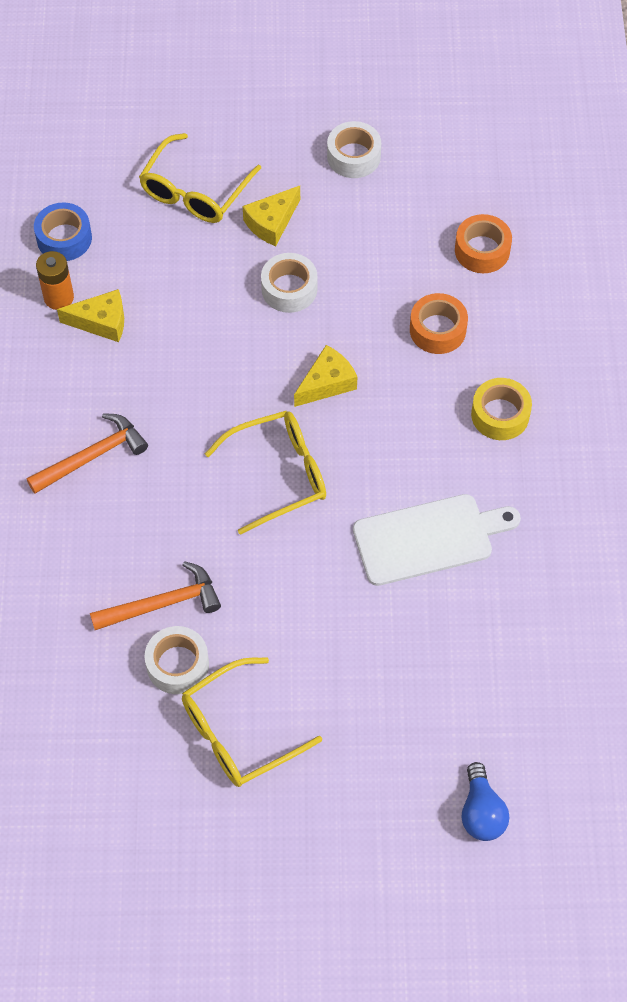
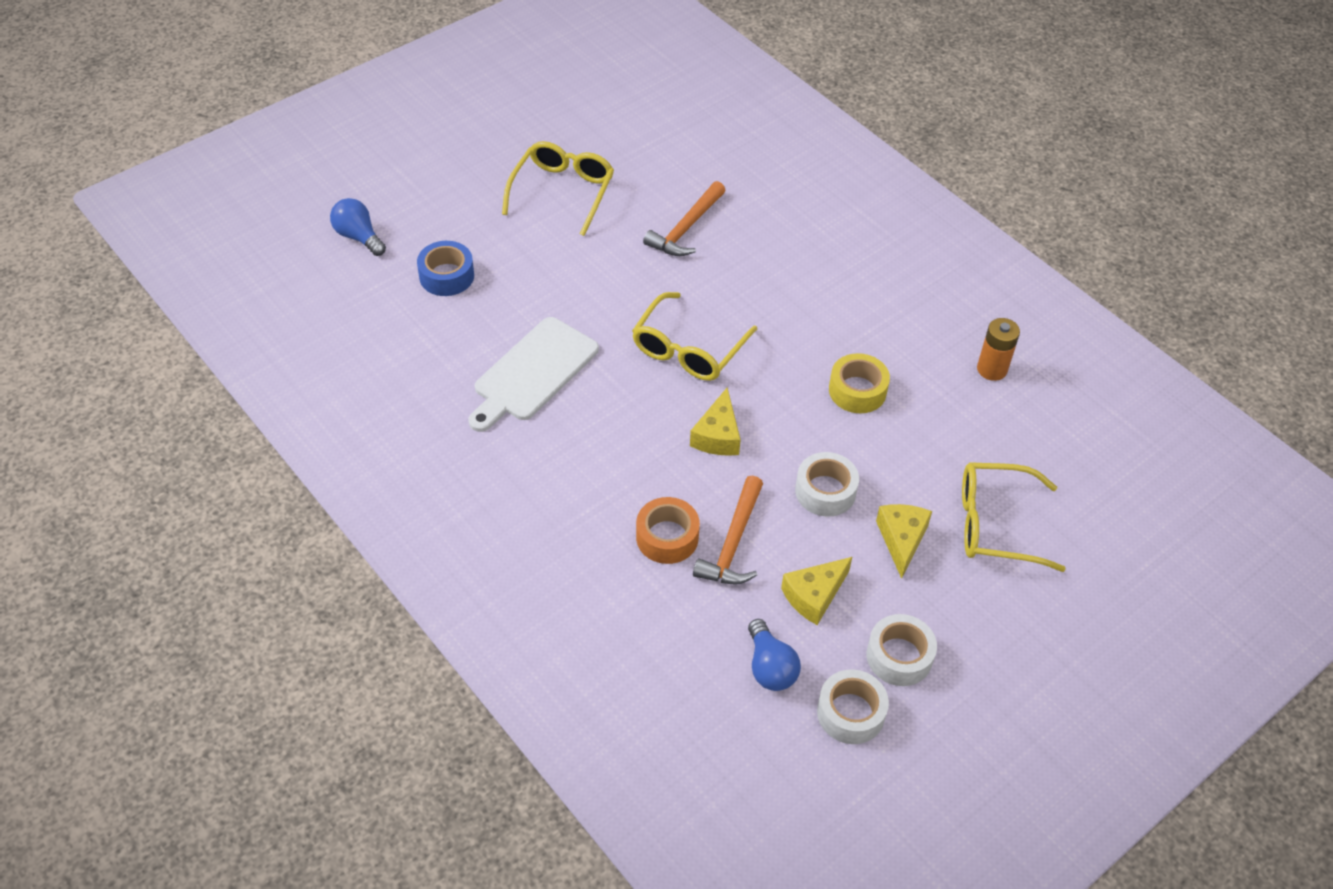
camera: 140 degrees right, 10 degrees down
orange hammer [27,413,148,494] -> orange hammer moved to [693,475,763,585]
blue tape [34,202,92,261] -> blue tape moved to [417,241,474,296]
yellow cheese [57,289,124,342] -> yellow cheese moved to [781,557,852,625]
yellow glasses [139,133,261,223] -> yellow glasses turned 75 degrees counterclockwise [962,462,1066,572]
white tape [145,626,209,694] -> white tape moved to [817,669,889,744]
orange tape [455,214,512,273] -> none
yellow tape [471,378,532,440] -> yellow tape moved to [829,353,890,413]
none -> blue light bulb [748,619,801,691]

